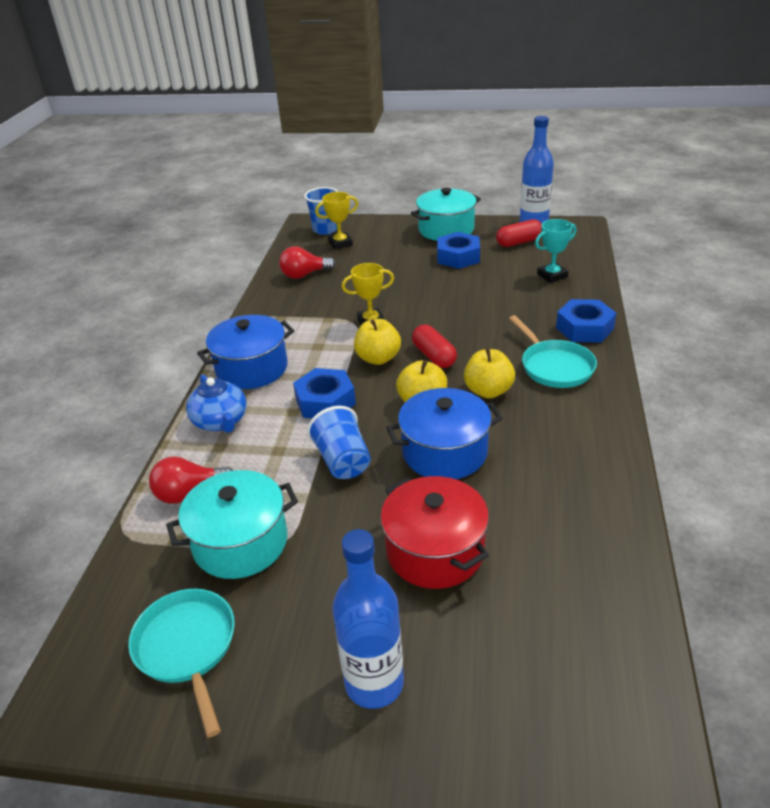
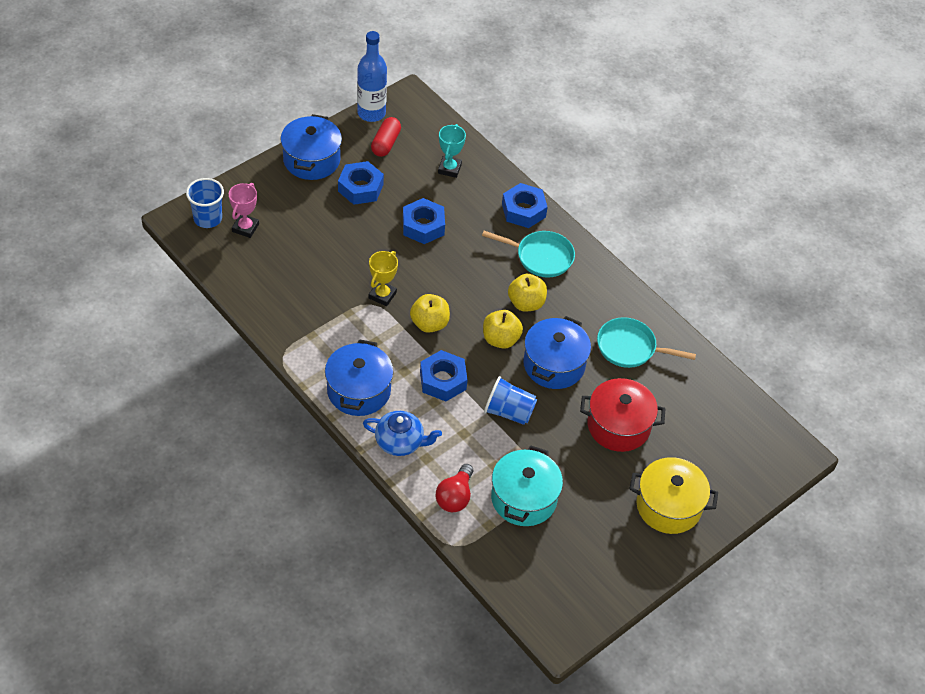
camera: 55 degrees left, 15 degrees up
turquoise pan [128,589,235,738] -> turquoise pan moved to [597,317,696,368]
red light bulb [279,246,335,279] -> none
yellow trophy [315,192,358,249] -> pink trophy [229,183,259,238]
blue bottle [332,529,404,709] -> yellow pot [629,457,718,534]
turquoise pot [411,188,481,241] -> blue pot [281,114,342,180]
red capsule [412,325,457,368] -> none
none -> blue nut [403,198,445,244]

